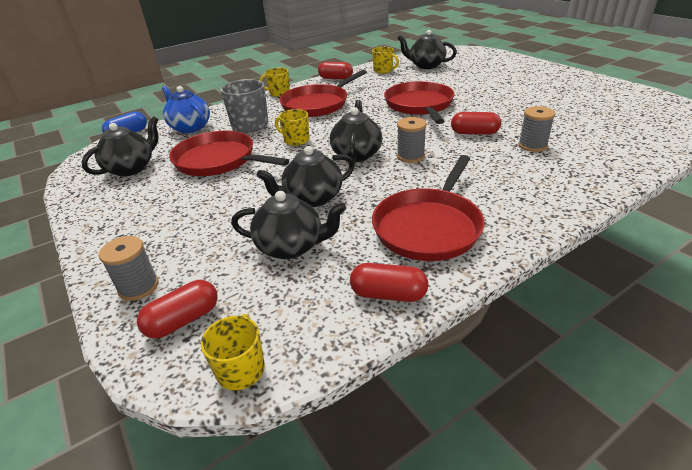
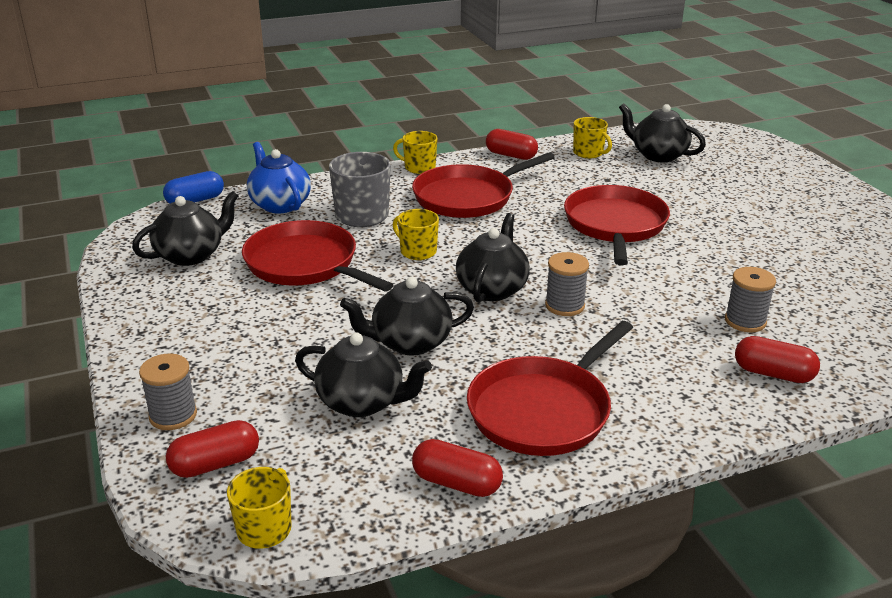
camera: 10 degrees right, 5 degrees down
red capsule [451,112,501,135] -> red capsule moved to [735,336,820,383]

